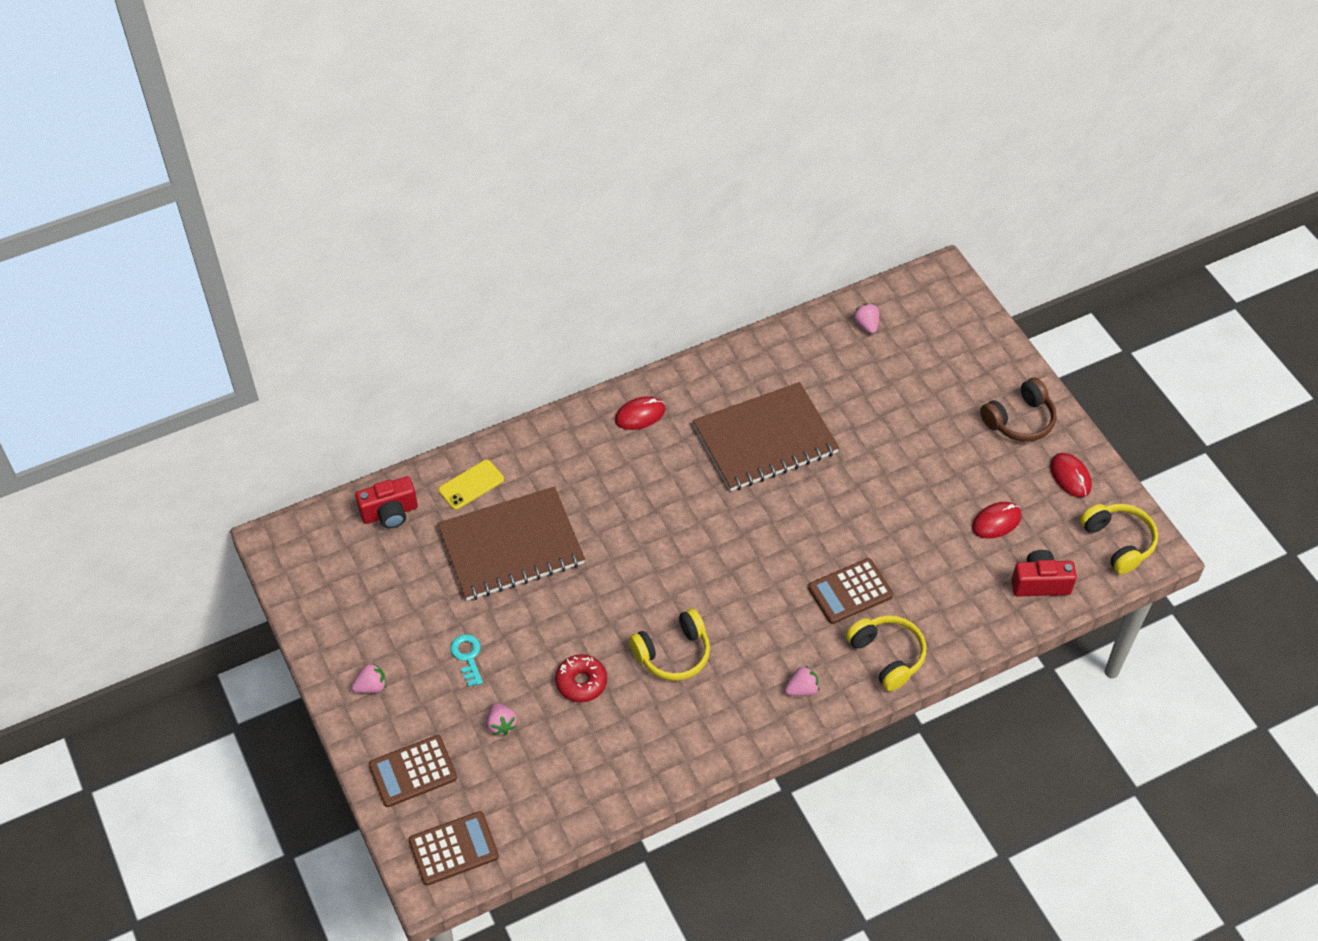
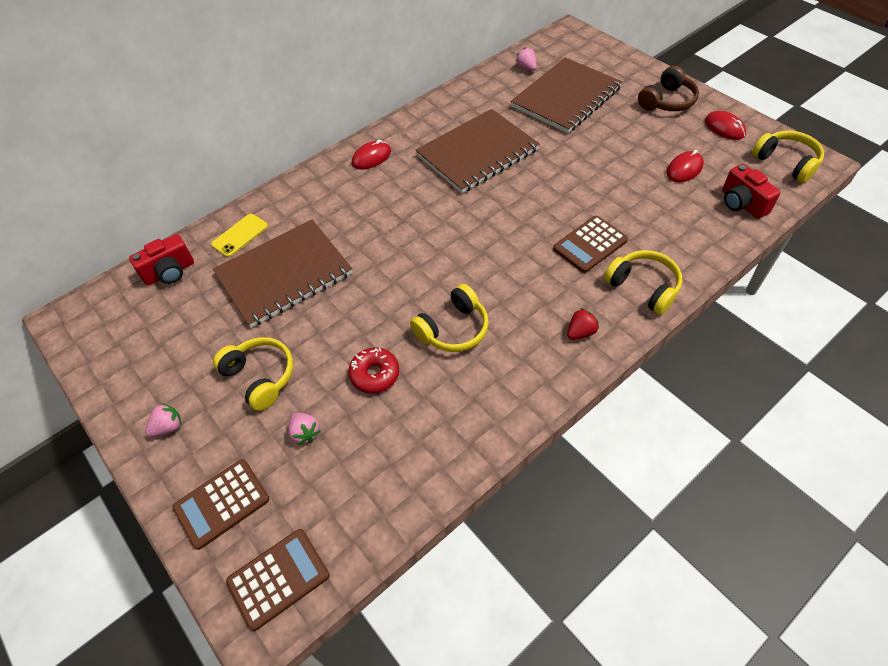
camera: 10 degrees left, 0 degrees up
turquoise key [450,634,483,687] -> yellow headphones [213,337,293,411]
pink strawberry [785,665,820,696] -> red strawberry [567,308,599,340]
red camera [1011,550,1077,597] -> red camera turned 105 degrees counterclockwise [722,164,781,219]
none -> brown notebook [511,58,622,133]

